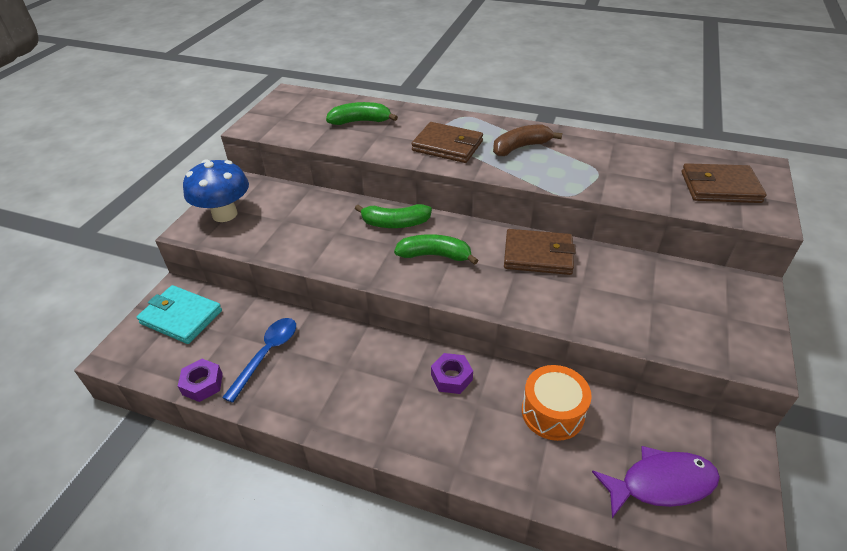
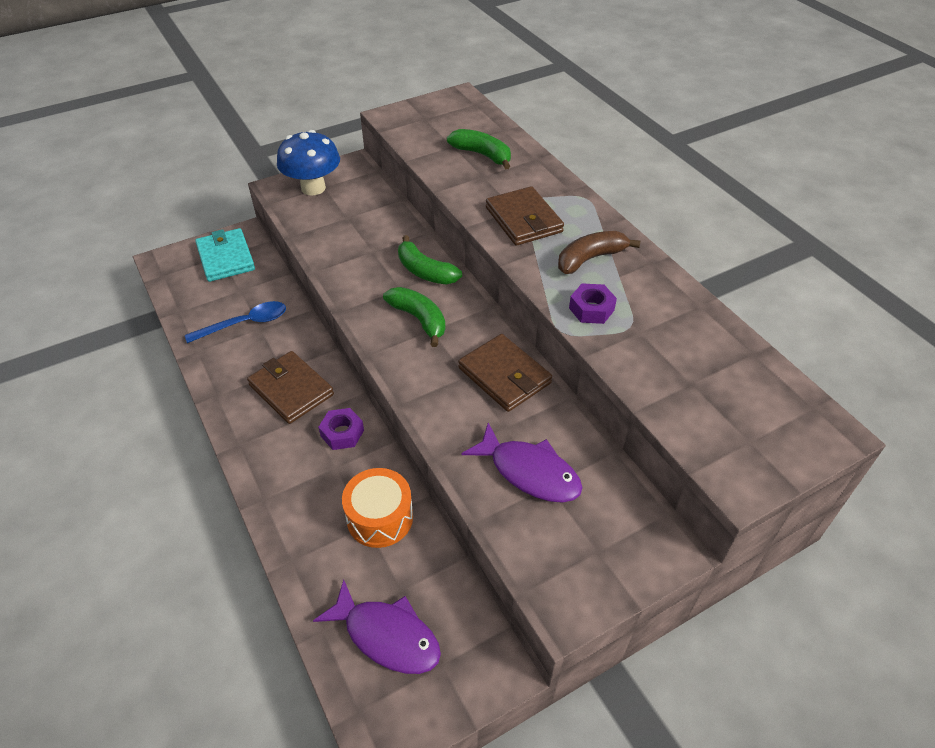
camera: 40 degrees right, 5 degrees up
purple nut [178,359,223,402] -> purple nut moved to [569,283,617,324]
brown banana [493,124,562,156] -> brown banana turned 45 degrees counterclockwise [558,231,640,274]
brown wallet [682,163,767,203] -> brown wallet moved to [247,351,334,424]
none -> purple fish [461,423,582,503]

